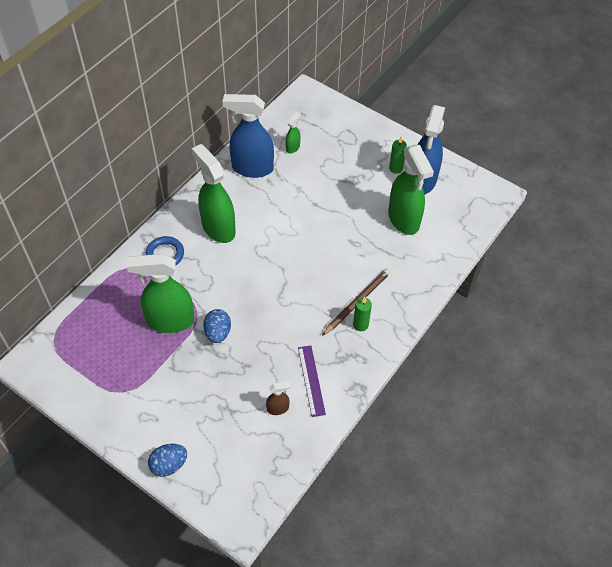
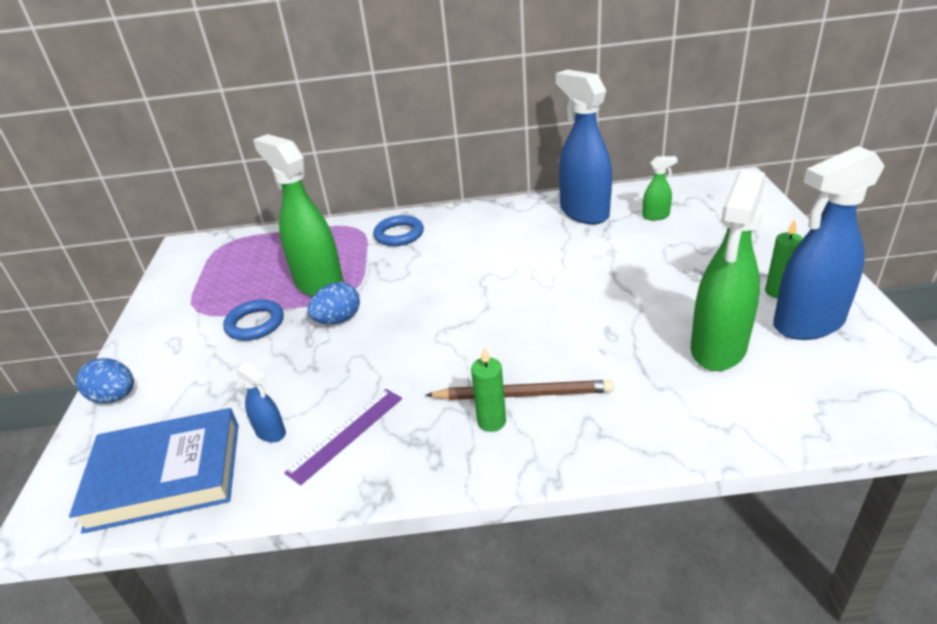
camera: 55 degrees right, 20 degrees down
green spray bottle [191,144,236,243] -> none
brown spray bottle [266,381,291,415] -> blue spray bottle [236,362,286,442]
none -> blue book [69,408,239,534]
none -> blue ring [223,299,284,341]

